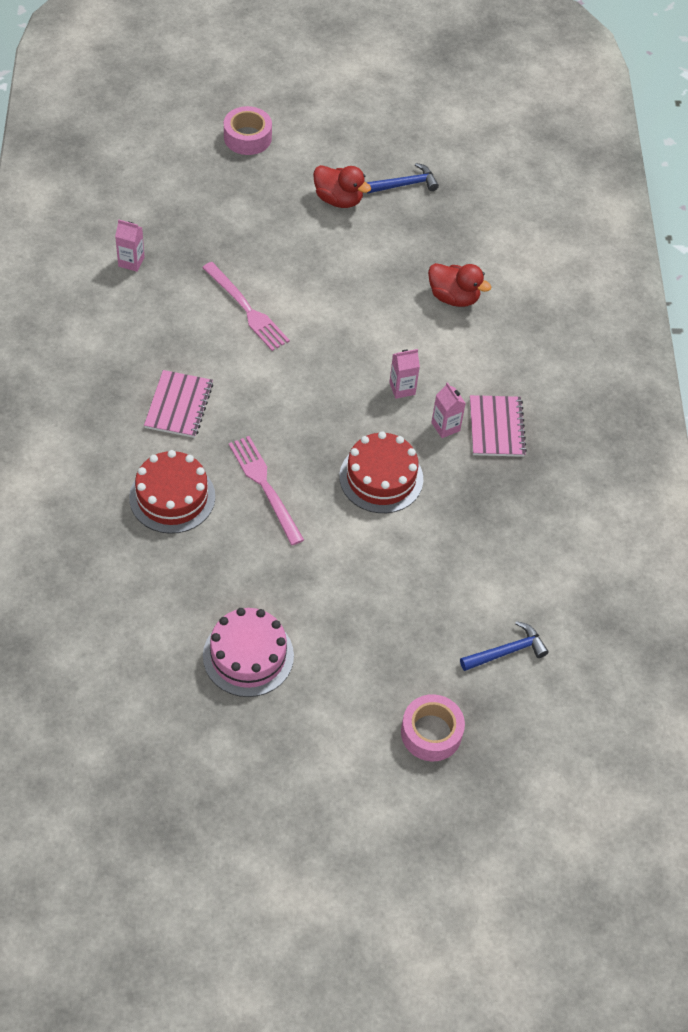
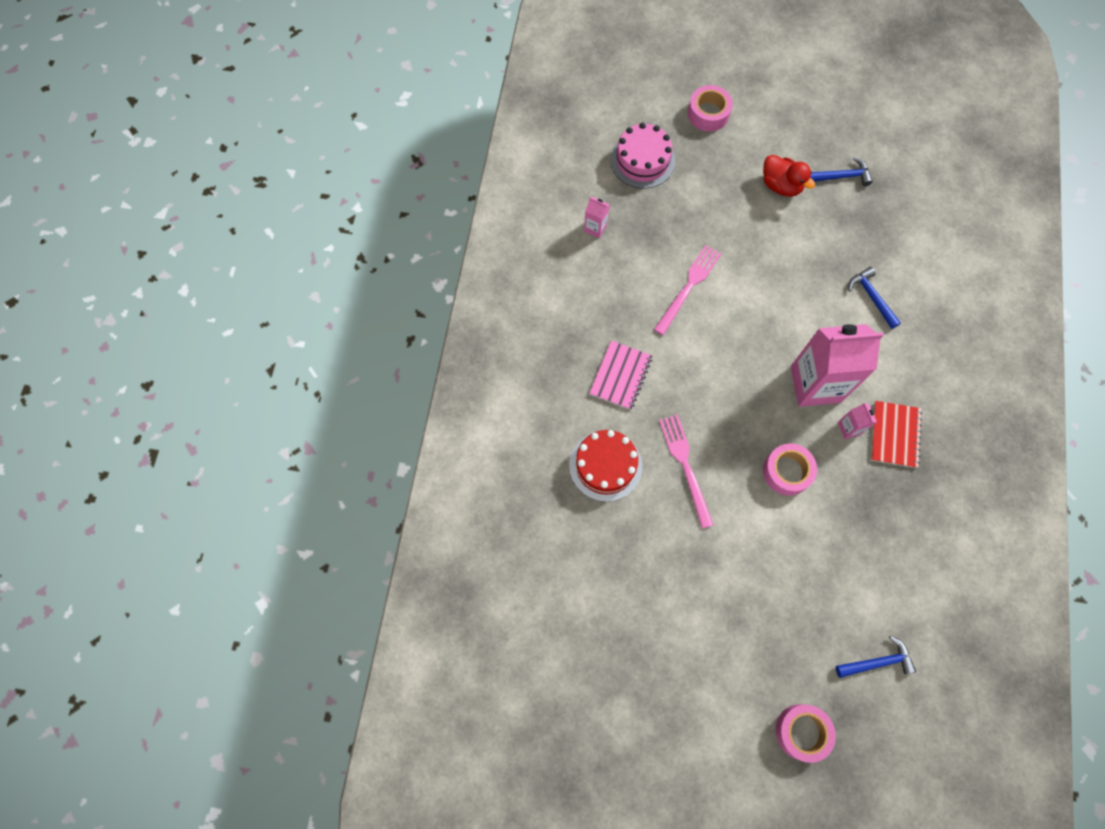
camera: 15 degrees right, 15 degrees up
pink fork [202,262,290,351] -> pink fork turned 120 degrees counterclockwise [654,245,722,335]
pink cake [203,608,294,697] -> pink cake moved to [611,123,675,189]
red cake [339,431,423,513] -> pink tape [763,443,817,496]
pink carton [389,349,420,399] -> pink carton [791,324,884,407], size x2.36
red duck [428,263,491,307] -> blue hammer [848,267,901,329]
pink notebook [470,395,527,457] -> red notebook [871,401,922,468]

